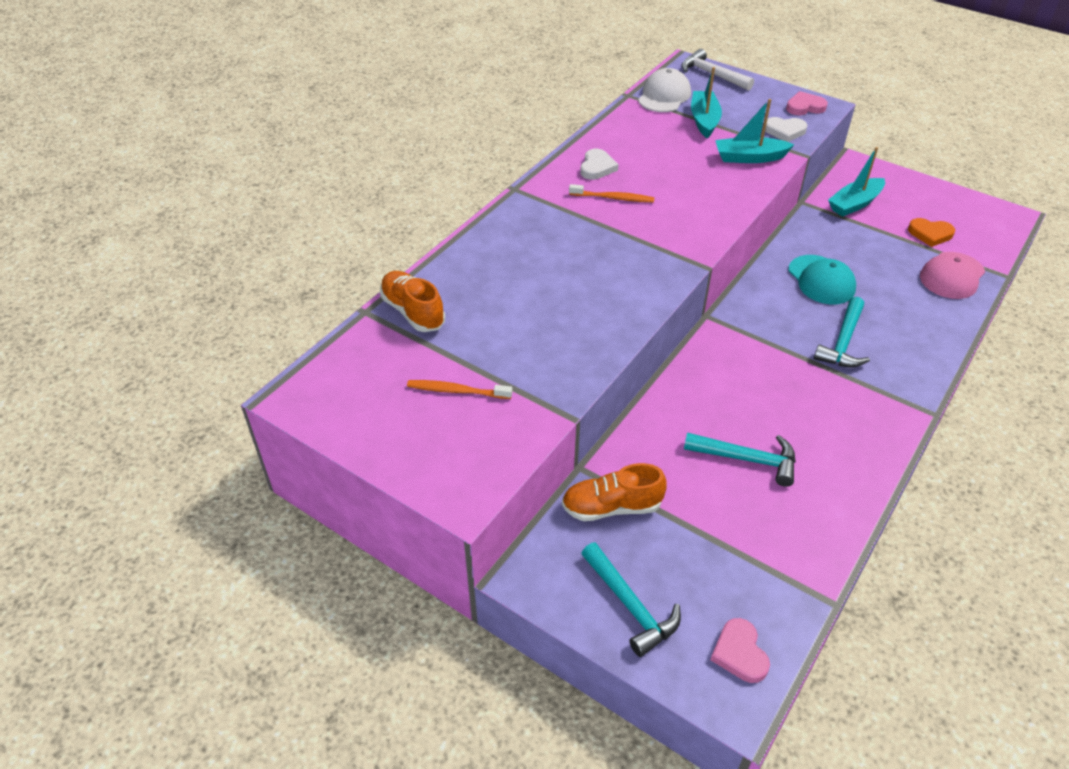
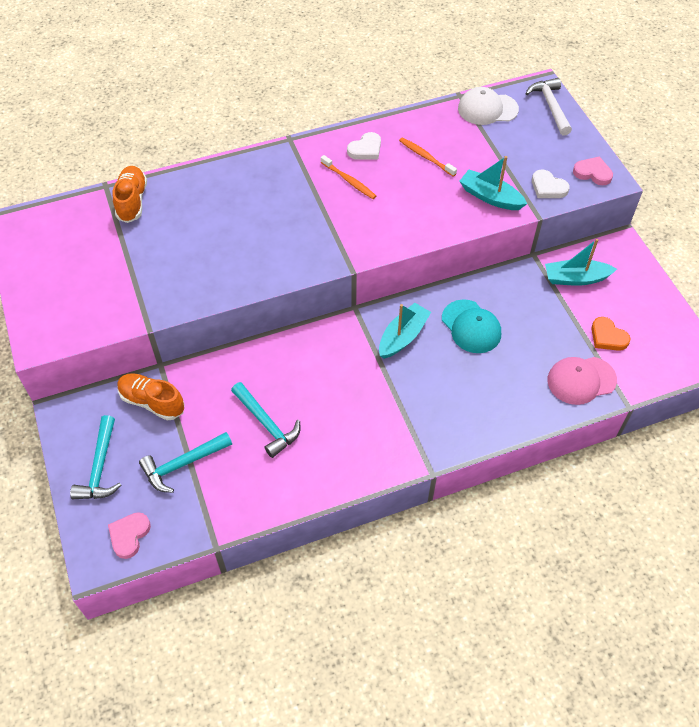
camera: 35 degrees right, 10 degrees up
orange toothbrush [407,380,512,399] -> orange toothbrush moved to [399,137,457,177]
white cap [638,68,691,112] -> white cap turned 150 degrees counterclockwise [458,87,519,125]
turquoise boat [691,67,722,138] -> turquoise boat moved to [379,303,431,359]
turquoise cap [788,255,856,304] -> turquoise cap turned 45 degrees counterclockwise [442,299,501,353]
turquoise hammer [814,297,870,367] -> turquoise hammer moved to [139,432,232,493]

